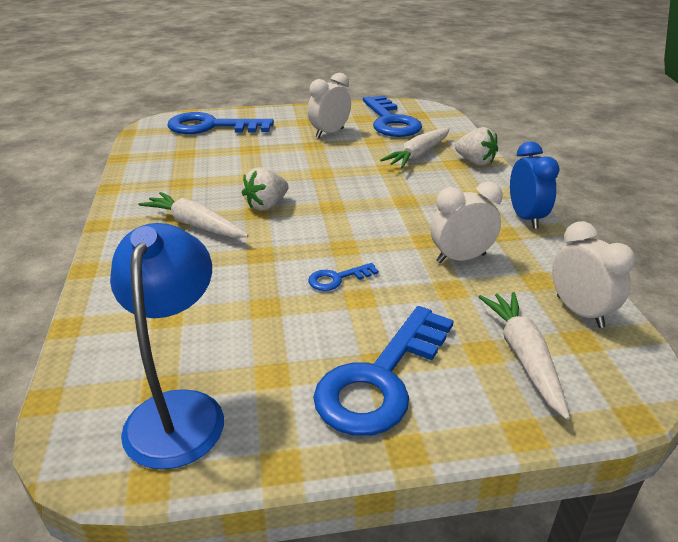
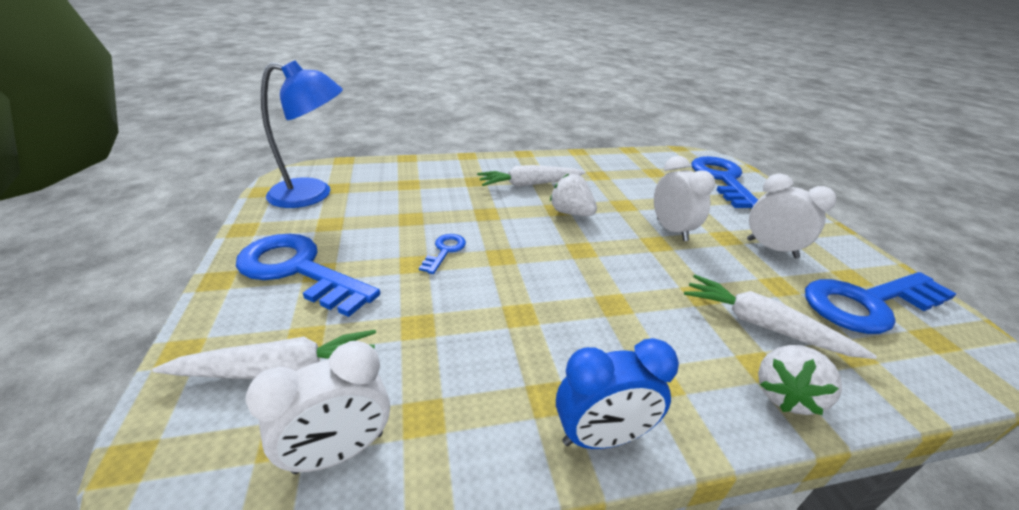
camera: 85 degrees right, 0 degrees up
white carrot [139,192,249,238] -> white carrot turned 135 degrees counterclockwise [477,165,585,187]
blue key [308,263,379,291] -> blue key turned 45 degrees clockwise [419,234,466,274]
white clock [431,182,503,263] -> white clock moved to [654,156,715,241]

